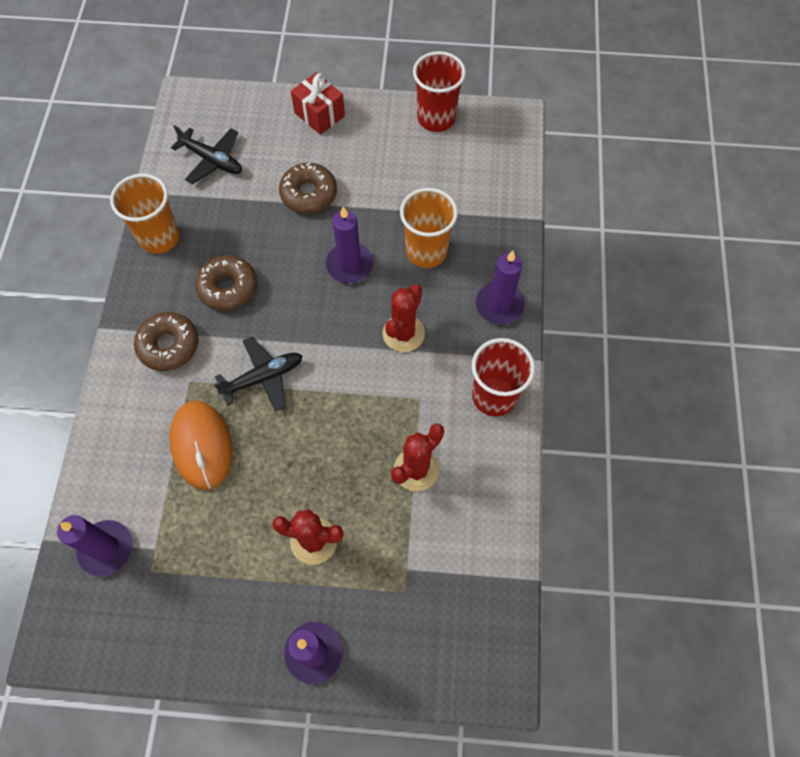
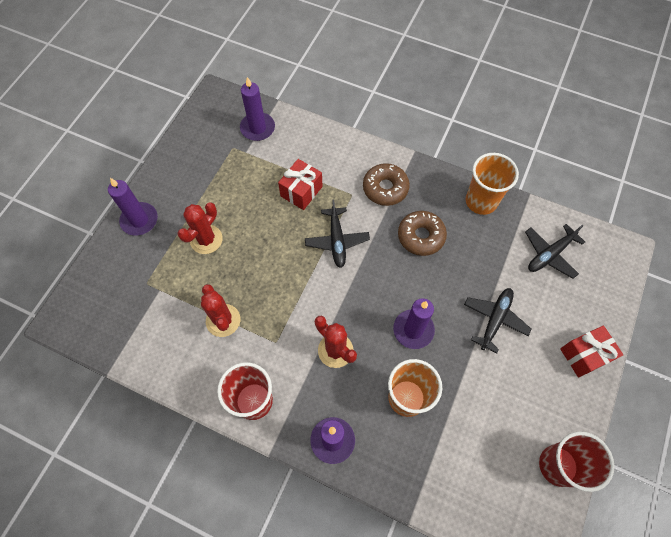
camera: 110 degrees right, 0 degrees up
orange mouse [169,401,232,490] -> red gift [278,159,323,210]
brown donut [279,163,337,214] -> black plane [464,288,531,353]

